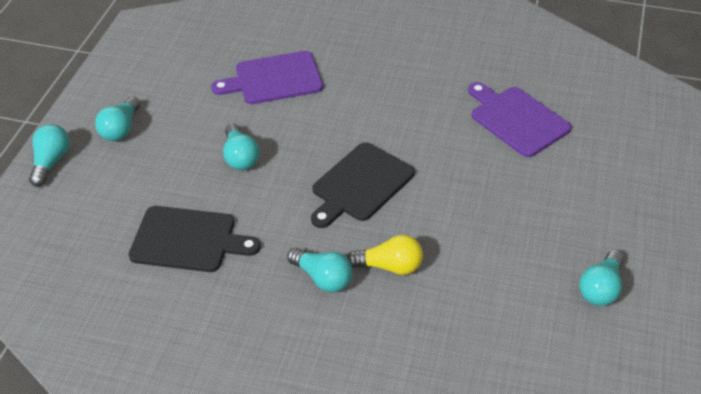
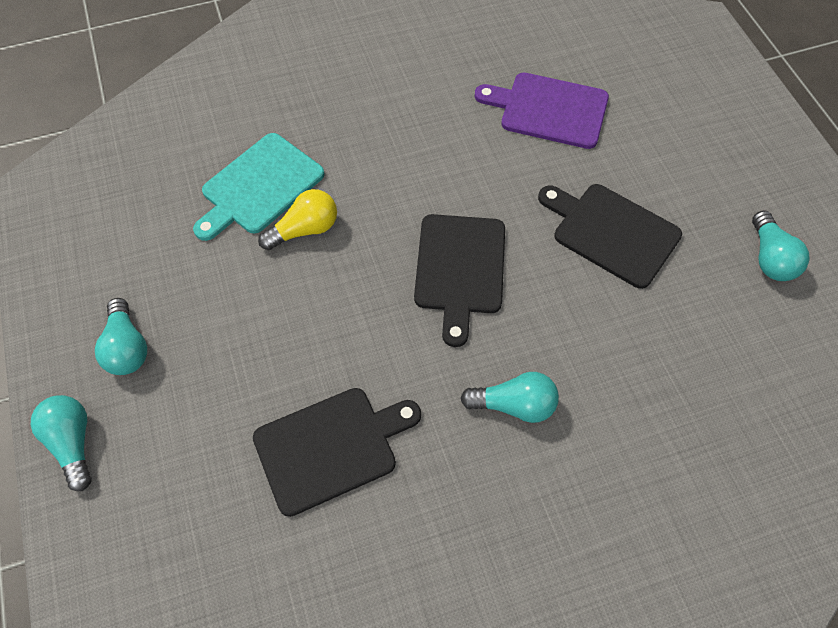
camera: 35 degrees left, 15 degrees up
purple cutting board [211,51,323,104] -> turquoise cutting board [193,133,324,241]
turquoise light bulb [223,123,260,170] -> none
yellow light bulb [347,235,423,275] -> yellow light bulb moved to [258,189,337,250]
none -> black cutting board [538,184,682,289]

